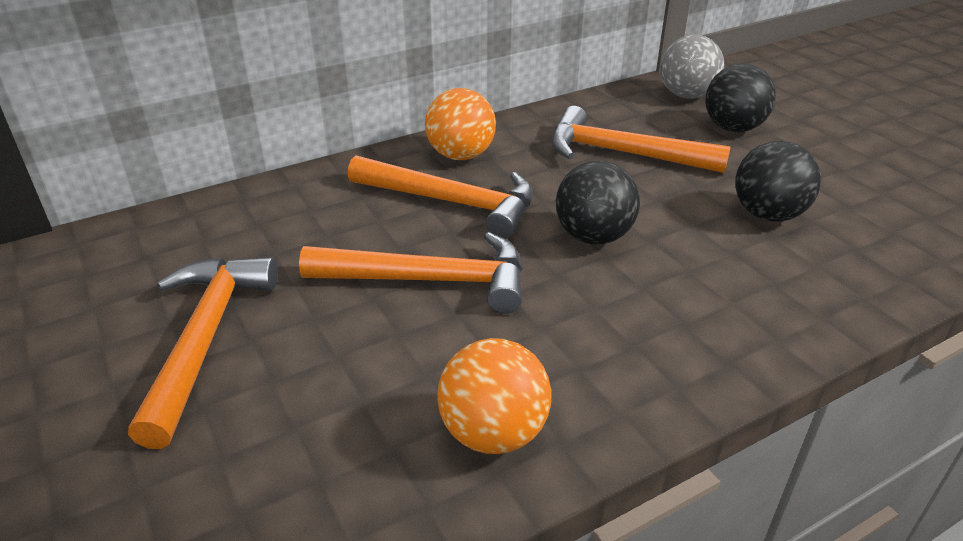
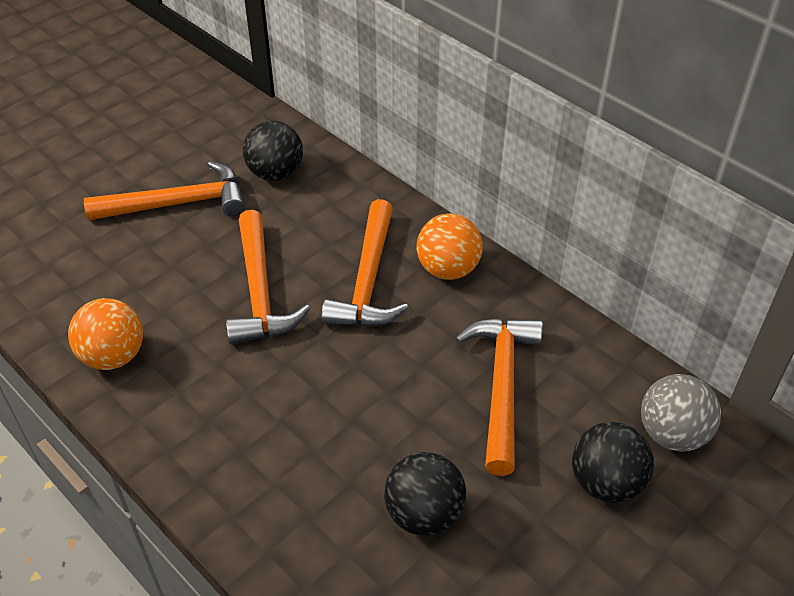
camera: 75 degrees right, 10 degrees up
black ball [556,161,640,245] -> black ball moved to [243,121,303,181]

